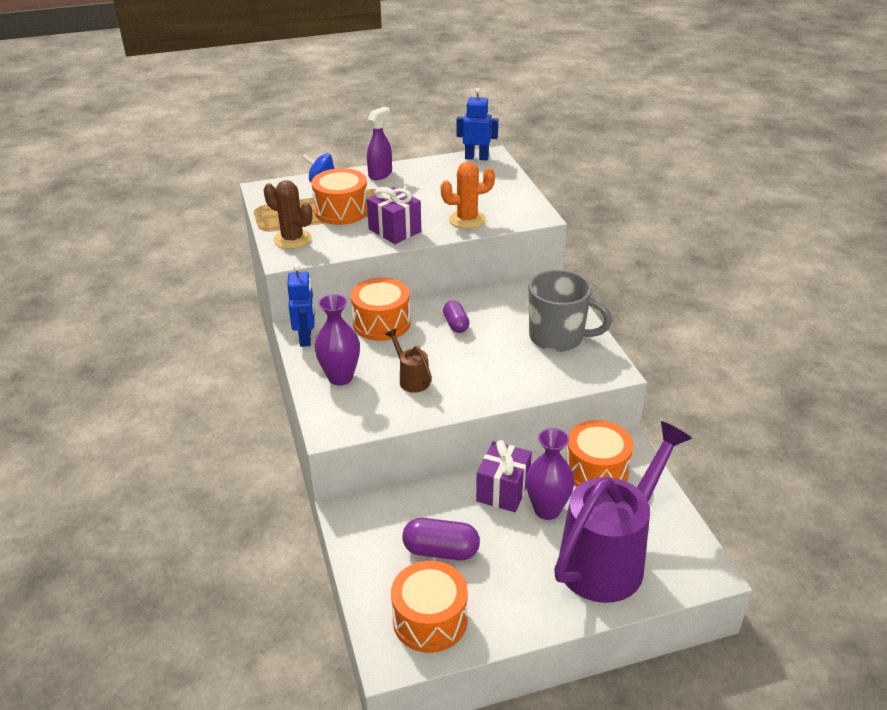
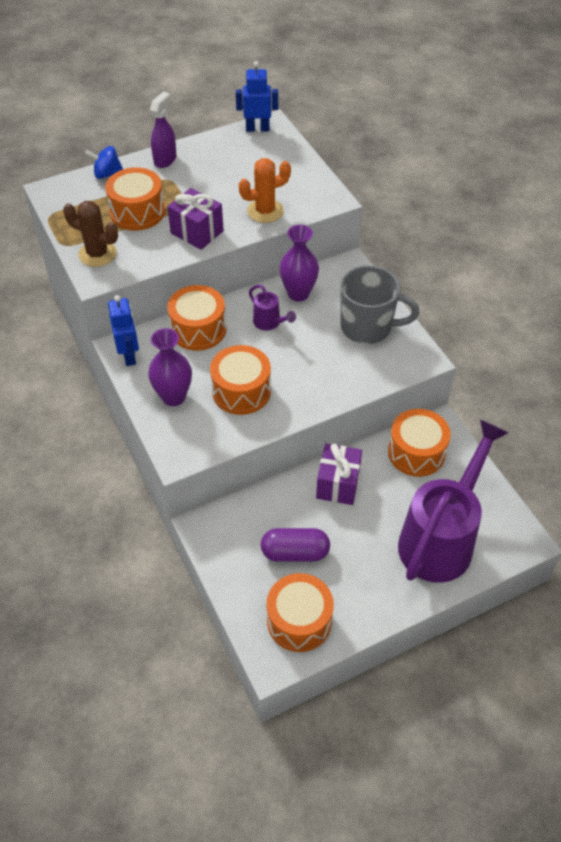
camera: 10 degrees left, 15 degrees up
brown watering can [386,329,432,393] -> orange drum [210,345,271,415]
purple capsule [443,300,469,333] -> purple watering can [249,285,296,331]
purple vase [526,428,575,520] -> purple vase moved to [279,225,319,302]

